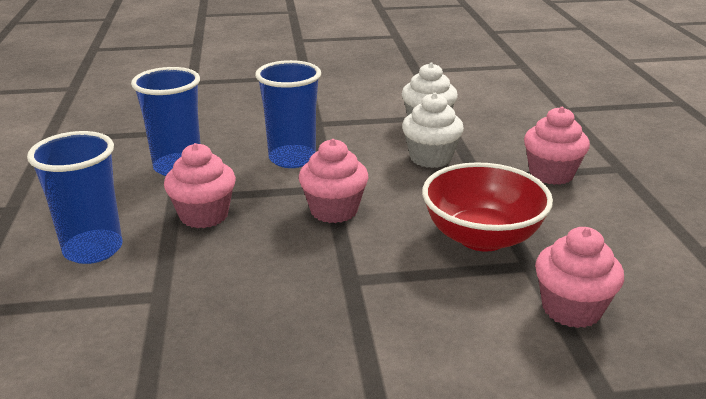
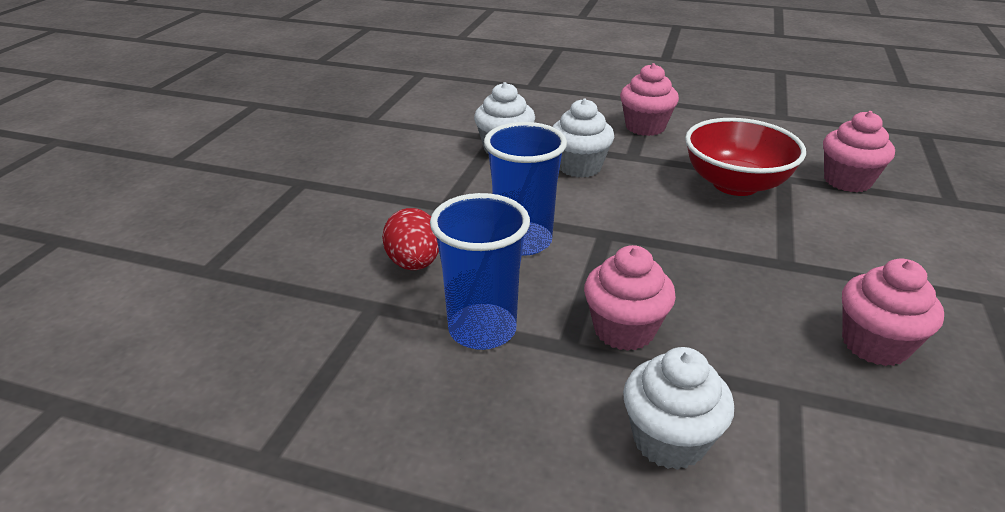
camera: 65 degrees left, 5 degrees up
blue cup [27,131,123,264] -> white cupcake [623,347,734,470]
pink cupcake [299,139,369,223] -> pink cupcake moved to [842,258,944,366]
none -> red egg [382,208,439,270]

